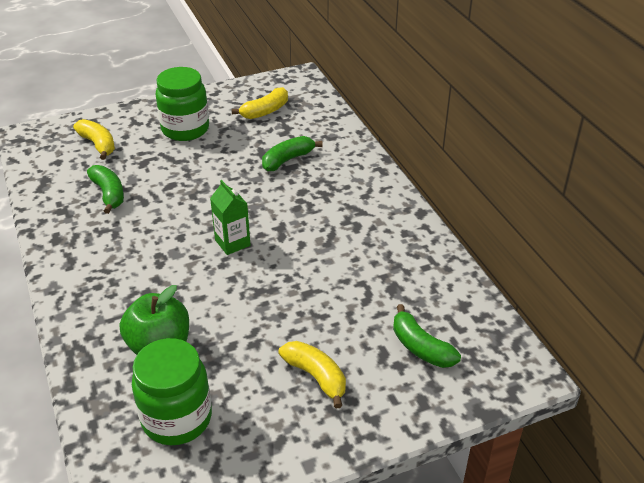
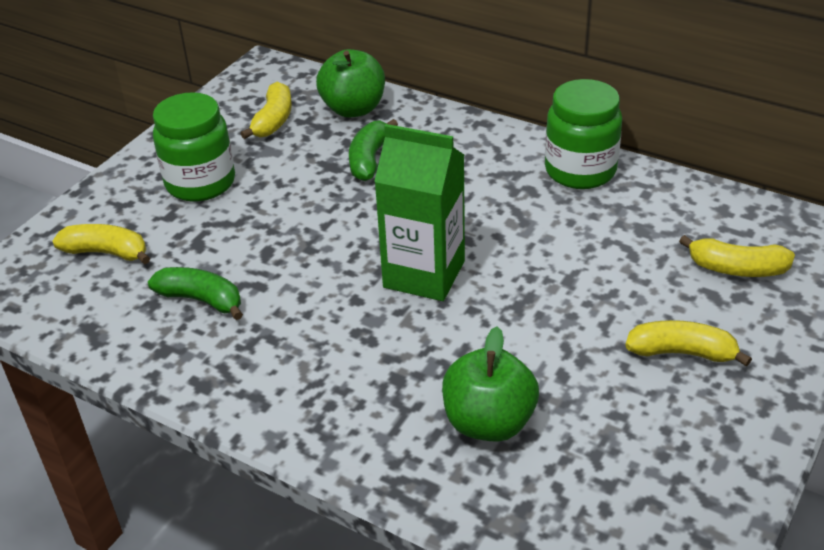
camera: 35 degrees left, 0 degrees up
green jar [132,338,212,445] -> green jar moved to [545,79,622,189]
green carton [210,180,250,255] -> green carton [374,124,465,301], size x1.75
green banana [393,304,461,368] -> yellow banana [679,235,795,277]
none -> green apple [316,49,385,118]

